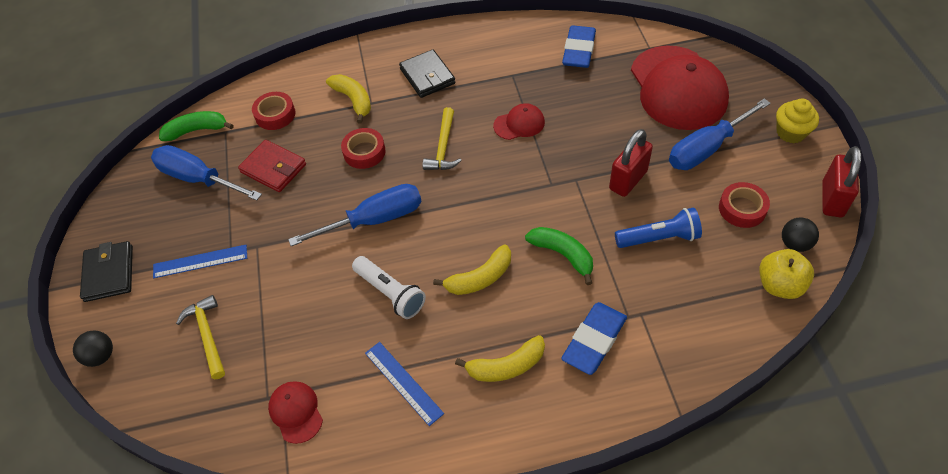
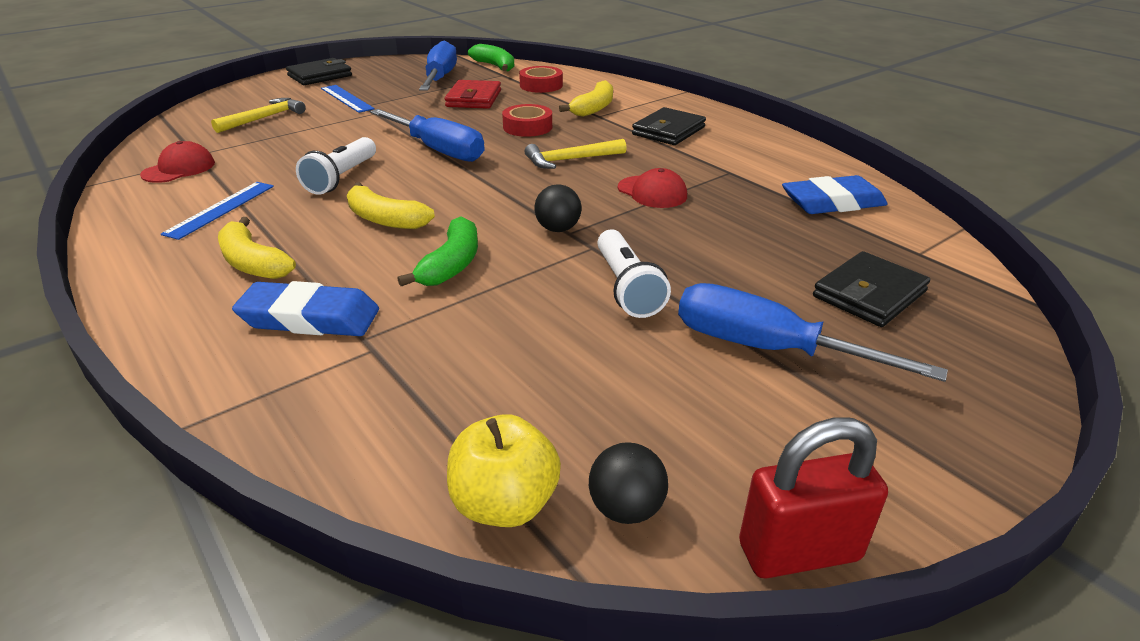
camera: 60 degrees right, 20 degrees down
black ball [73,330,113,367] -> black ball moved to [534,184,581,232]
red padlock [609,129,653,197] -> white flashlight [597,229,671,318]
blue flashlight [615,207,702,248] -> none
red cap [631,45,729,130] -> black wallet [813,251,930,327]
red tape [719,182,770,228] -> none
yellow cupcake [776,99,819,143] -> none

